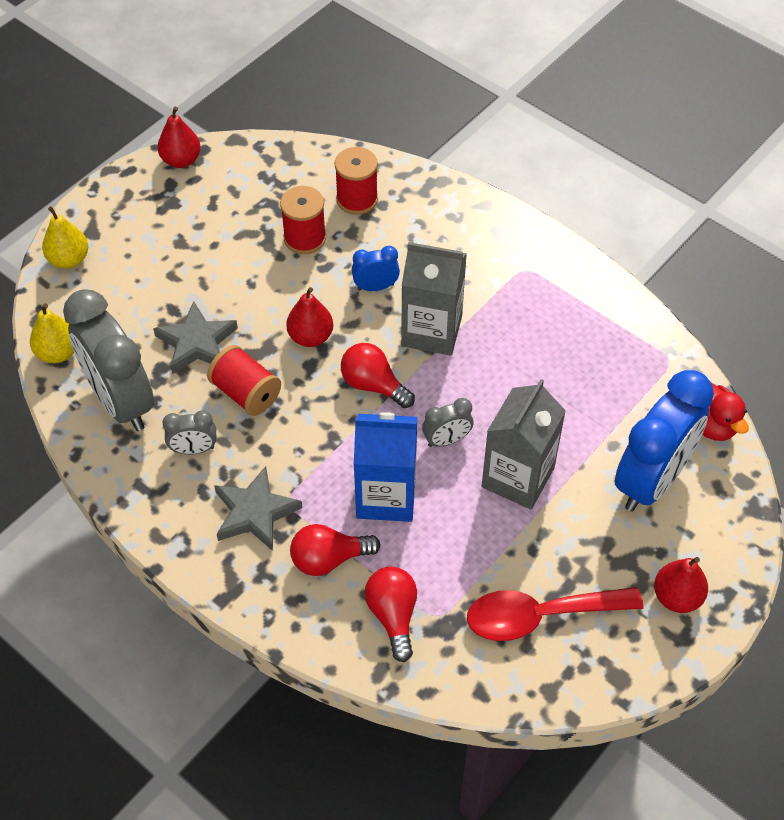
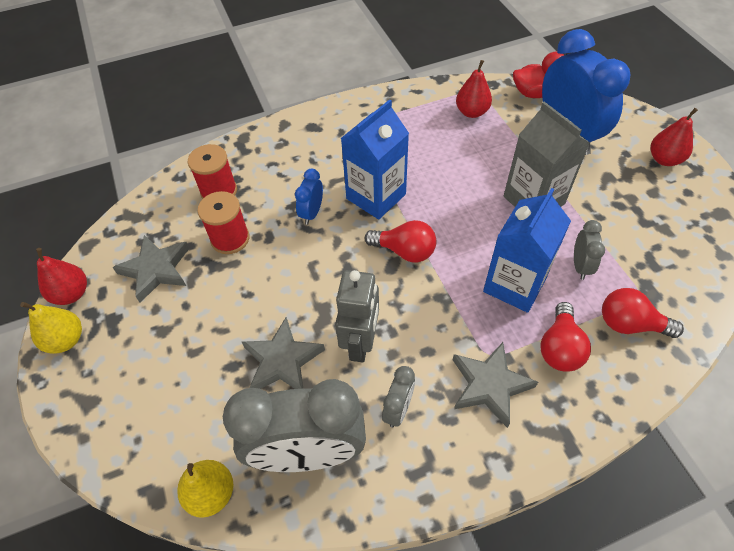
camera: 60 degrees left, 0 degrees up
yellow pear [42,206,88,269] -> yellow pear moved to [20,302,82,354]
red spool [207,345,281,416] -> grey robot [335,270,379,362]
red pear [286,287,333,347] -> red pear moved to [456,60,492,118]
red light bulb [341,343,415,408] -> red light bulb turned 135 degrees counterclockwise [365,220,436,263]
grey carton [401,242,467,356] -> blue carton [341,99,409,220]
grey clock [422,398,474,447] -> grey clock moved to [574,220,605,280]
red spoon [467,587,644,641] -> none
none -> grey star [112,235,190,302]

